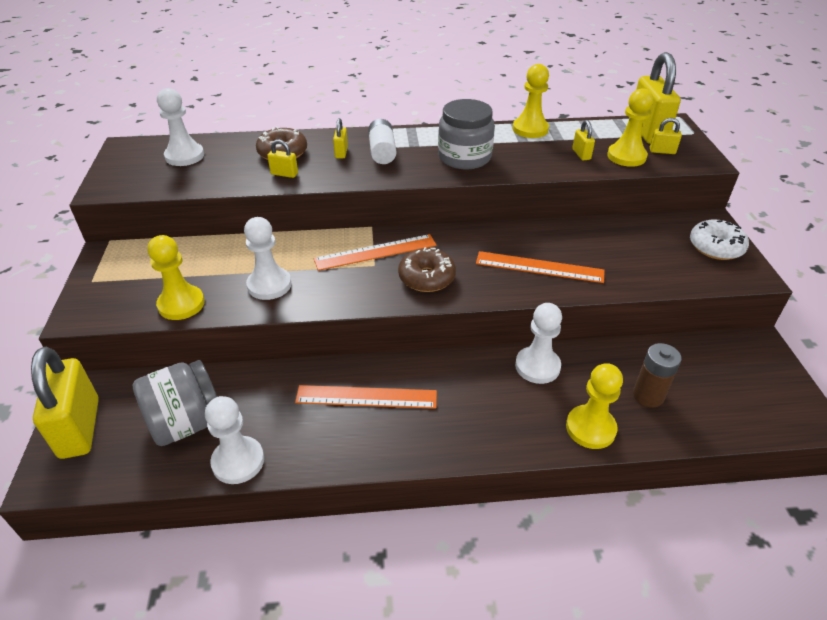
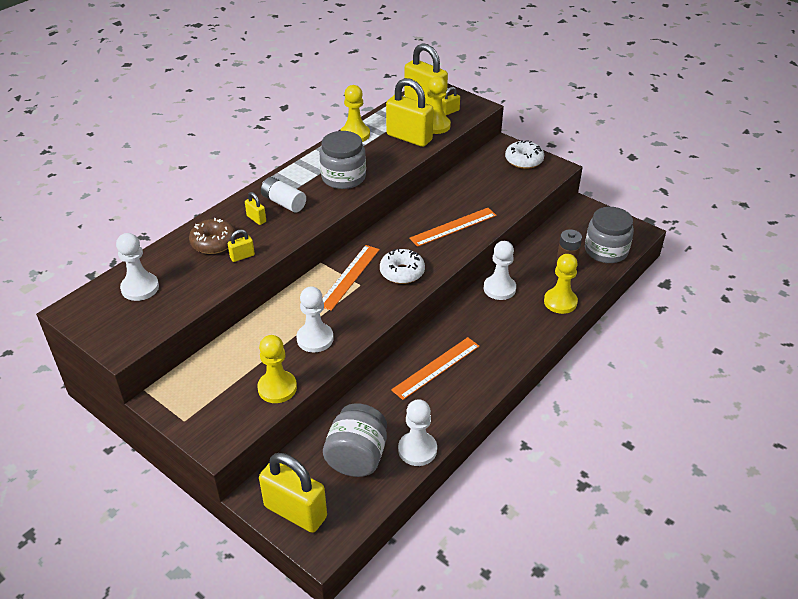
camera: 45 degrees left, 0 degrees up
brown donut [398,247,456,292] -> white donut [380,249,425,284]
yellow padlock [572,120,595,161] -> yellow padlock [386,78,434,147], size x2.27
none -> grey jar [585,207,634,263]

